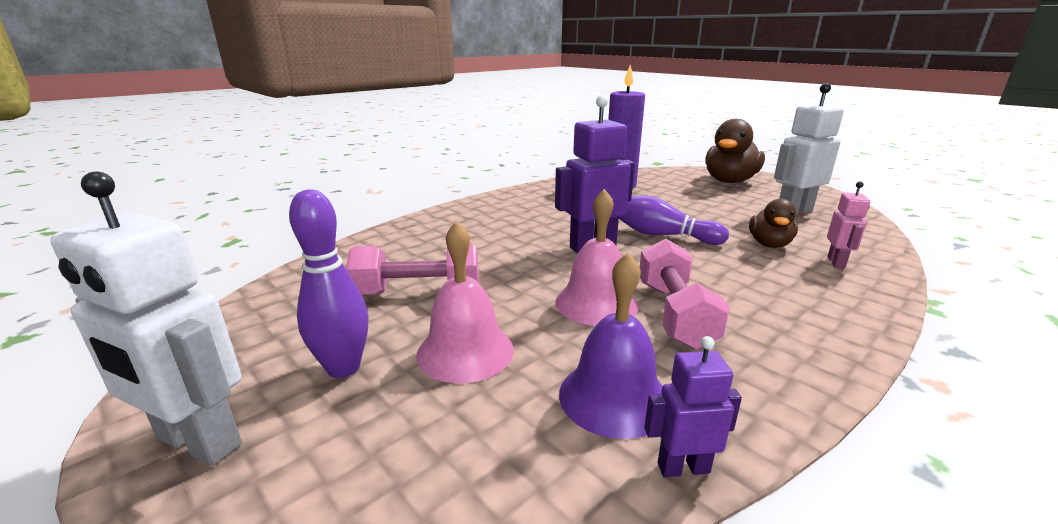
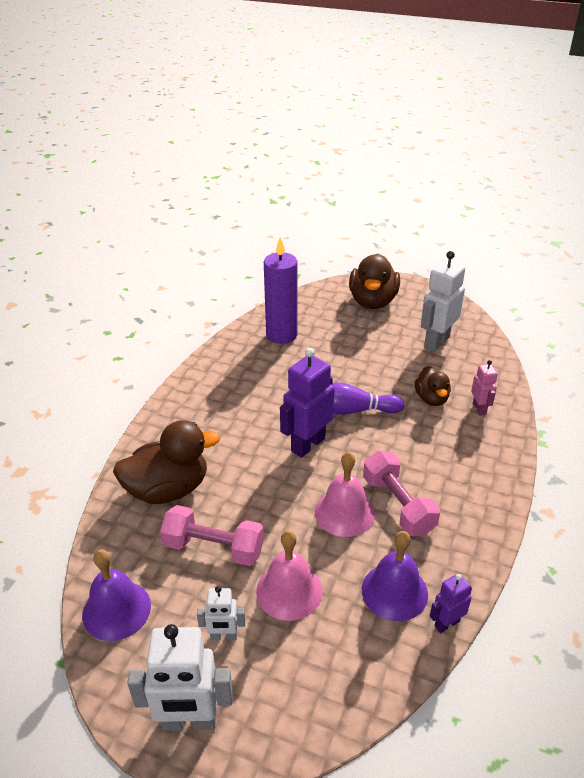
camera: 25 degrees left, 15 degrees up
purple bowling pin [289,190,368,378] -> white robot [197,586,245,640]
pink dumbbell [346,243,478,295] -> pink dumbbell turned 45 degrees clockwise [160,505,264,566]
none -> purple bell [82,549,151,641]
none -> brown duck [113,420,220,504]

